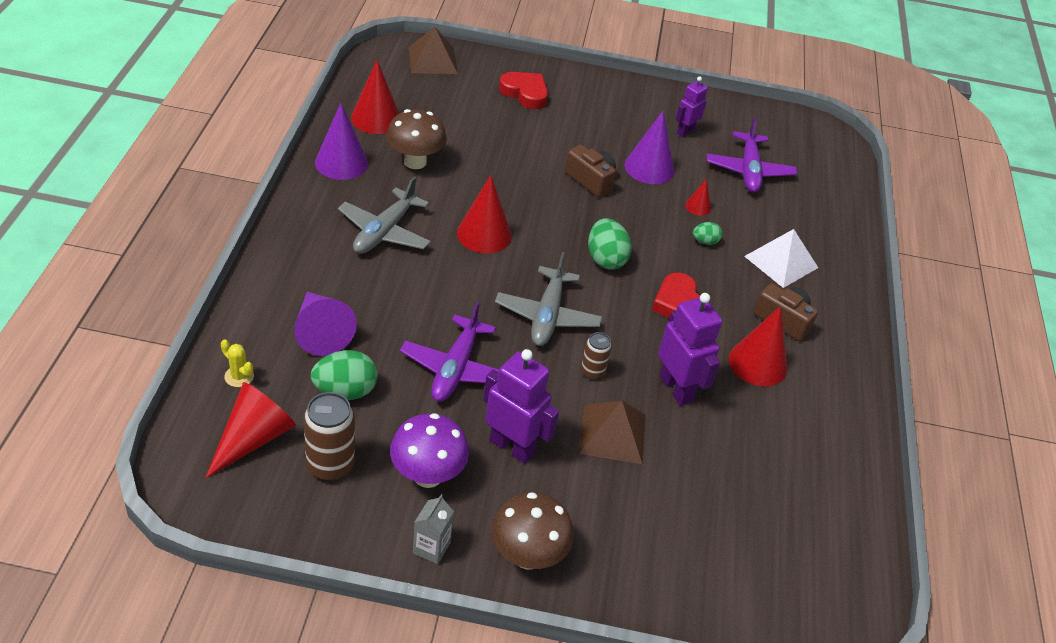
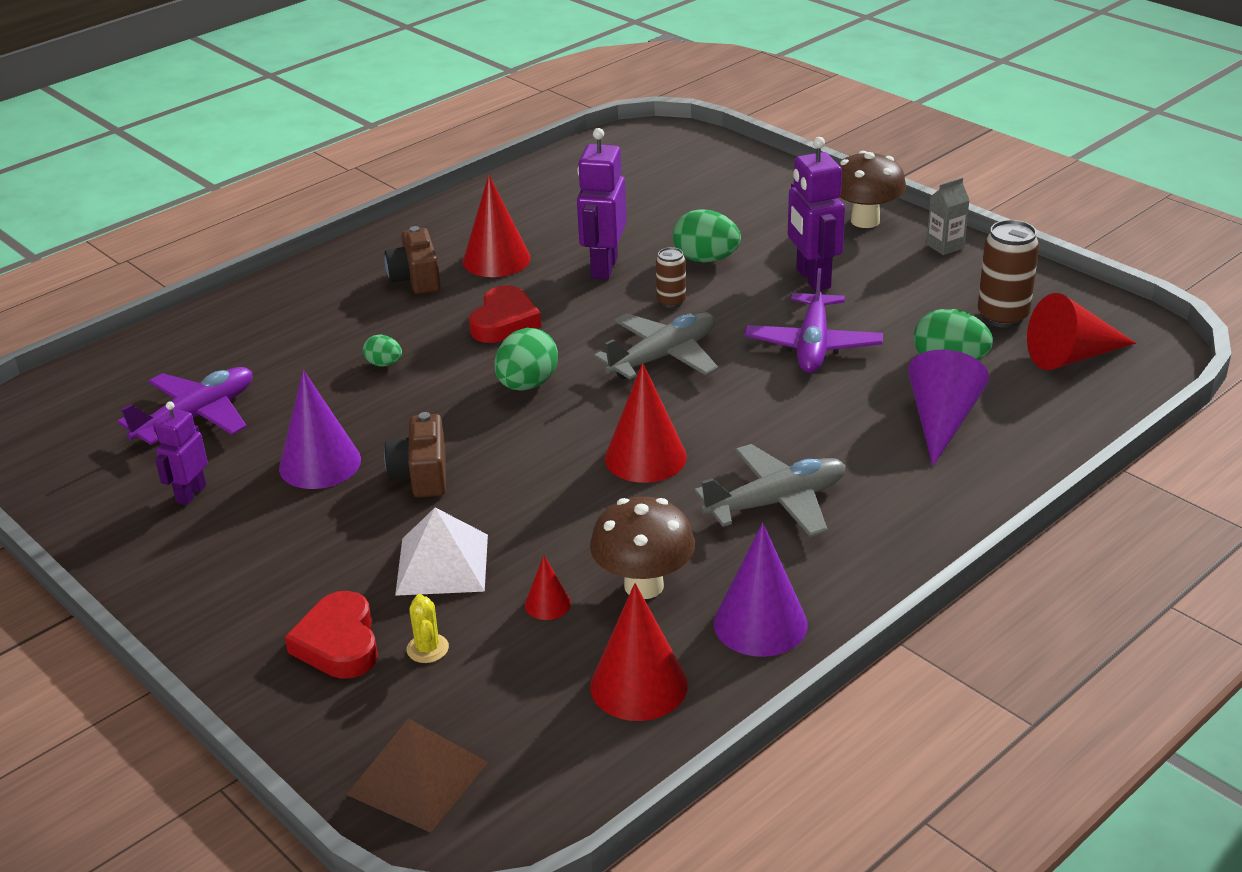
camera: 135 degrees left, 10 degrees down
yellow cactus [221,339,254,387] -> yellow cactus moved to [407,594,449,663]
purple mushroom [390,413,469,488] -> none
purple plane [400,302,499,402] -> purple plane turned 135 degrees clockwise [744,268,883,373]
brown pyramid [579,400,646,464] -> green egg [673,209,741,262]
purple robot [676,76,708,137] -> purple robot turned 120 degrees clockwise [155,401,208,505]
red cone [685,179,711,216] -> red cone moved to [525,555,571,620]
white pyramid [744,229,818,288] -> white pyramid moved to [395,508,488,596]

